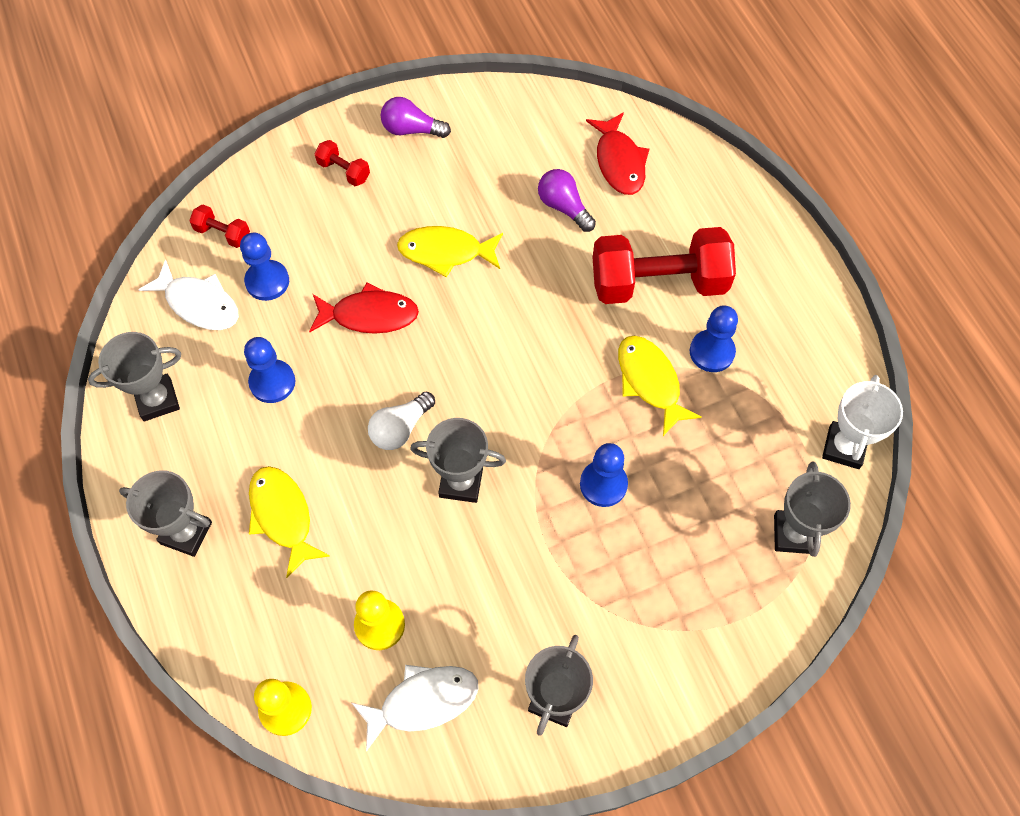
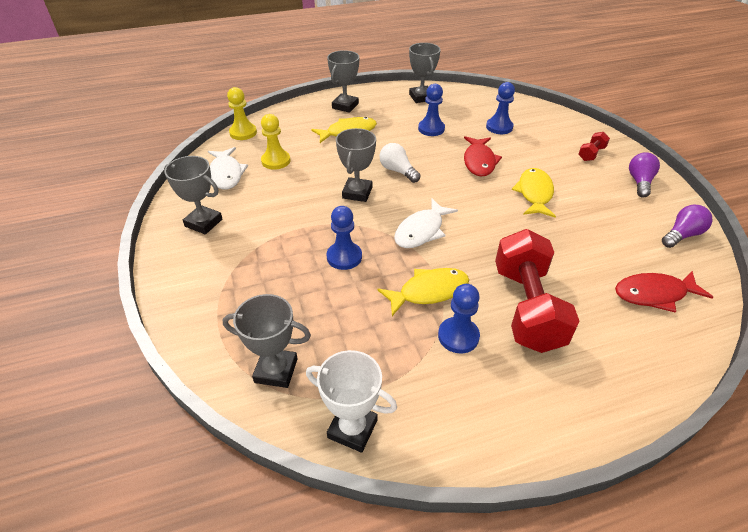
camera: 95 degrees right, 20 degrees down
white fish [138,259,239,330] -> white fish moved to [394,199,458,248]
red dumbbell [189,205,250,248] -> none
purple light bulb [538,169,596,232] -> purple light bulb moved to [662,205,712,248]

